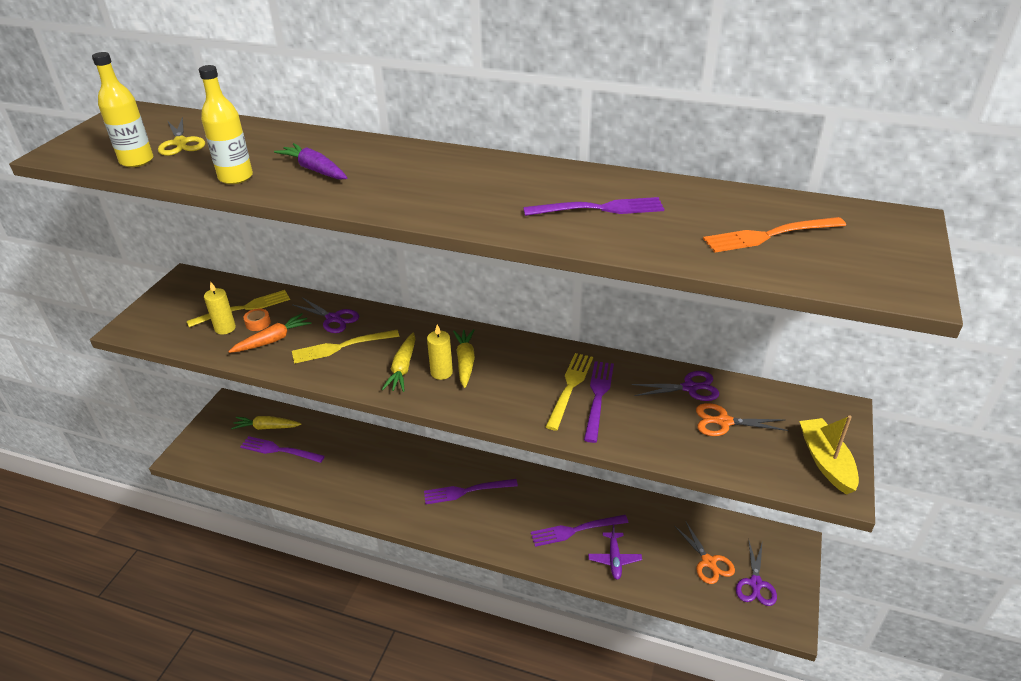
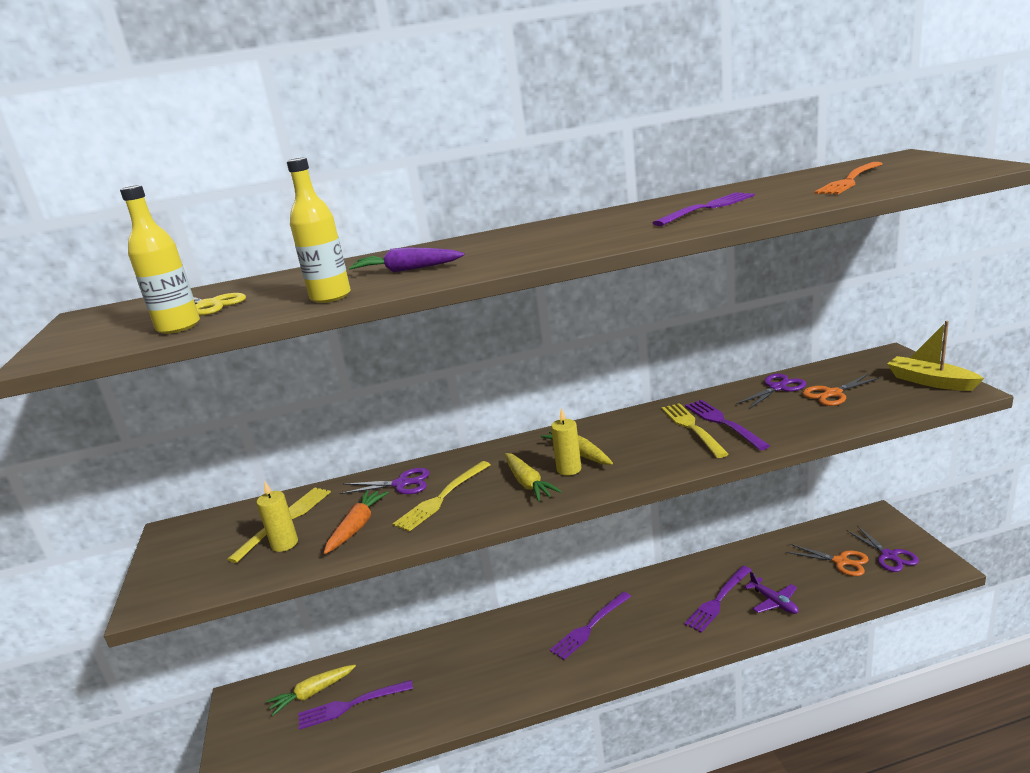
camera: 30 degrees left, 15 degrees down
orange tape [244,309,271,331] -> none

